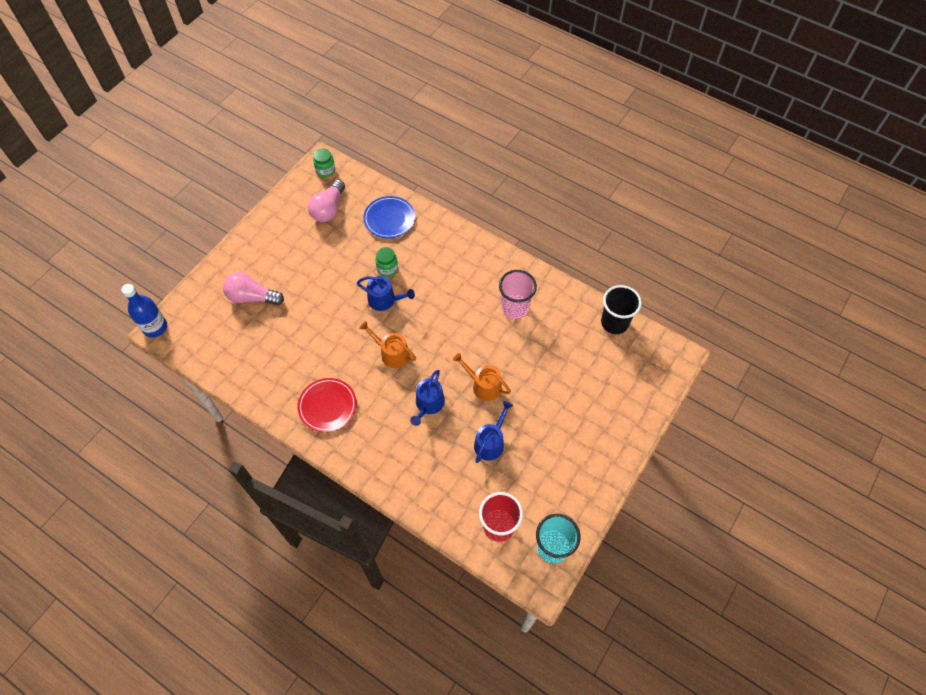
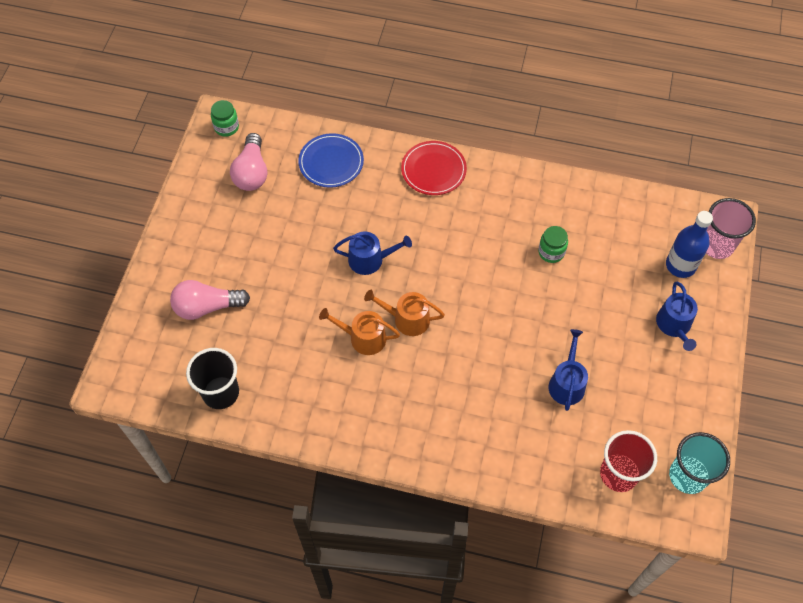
camera: 20 degrees left, 0 degrees up
blue bottle [121,284,167,338] -> blue bottle moved to [666,211,713,278]
red plate [298,378,357,432] -> red plate moved to [401,141,467,195]
green jar [375,247,398,277] -> green jar moved to [538,226,568,263]
blue watering can [410,370,445,426] -> blue watering can moved to [656,282,698,351]
orange watering can [453,353,511,401] -> orange watering can moved to [319,308,400,355]
pink cup [499,270,537,319] -> pink cup moved to [706,198,756,259]
black cup [601,285,642,334] -> black cup moved to [186,348,239,409]

